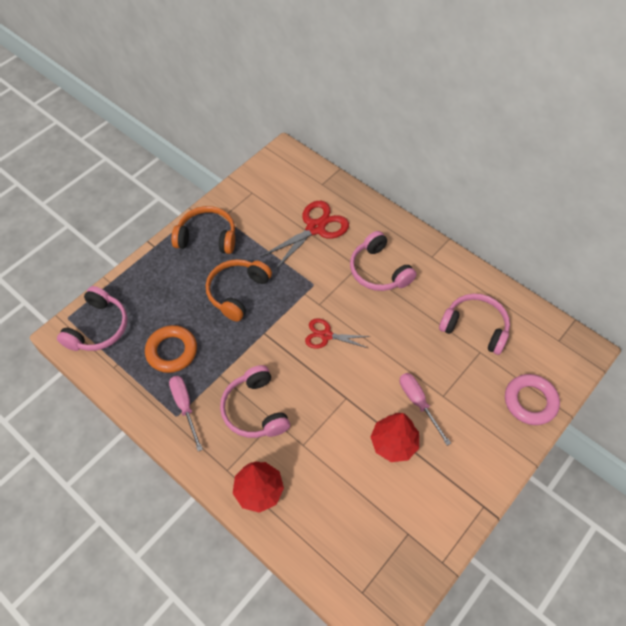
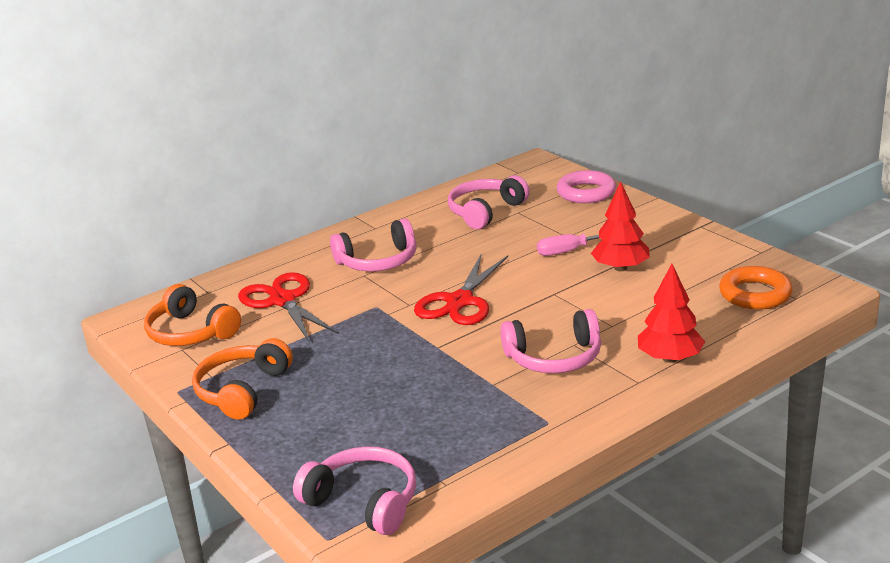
camera: 75 degrees left, 30 degrees down
orange ring [145,325,197,373] -> orange ring moved to [719,266,793,310]
pink screwdriver [169,376,203,451] -> none
orange headphones [206,259,272,322] -> orange headphones moved to [144,284,241,346]
red scissors [305,318,371,349] -> red scissors [414,254,508,325], size x1.64

